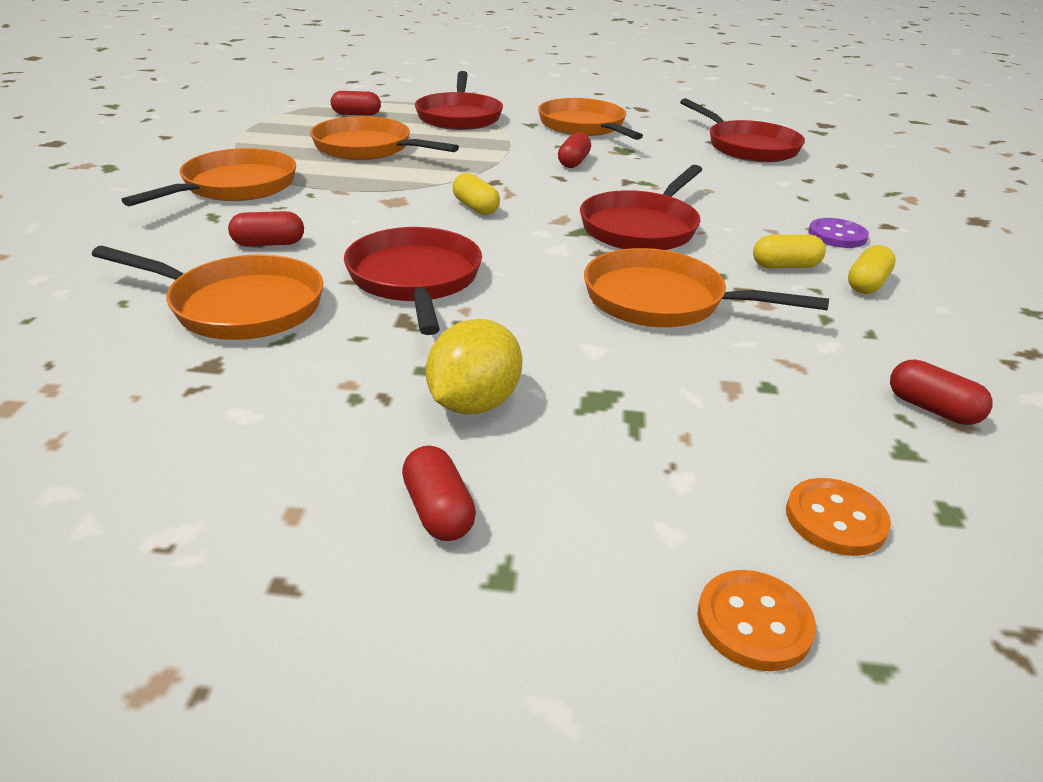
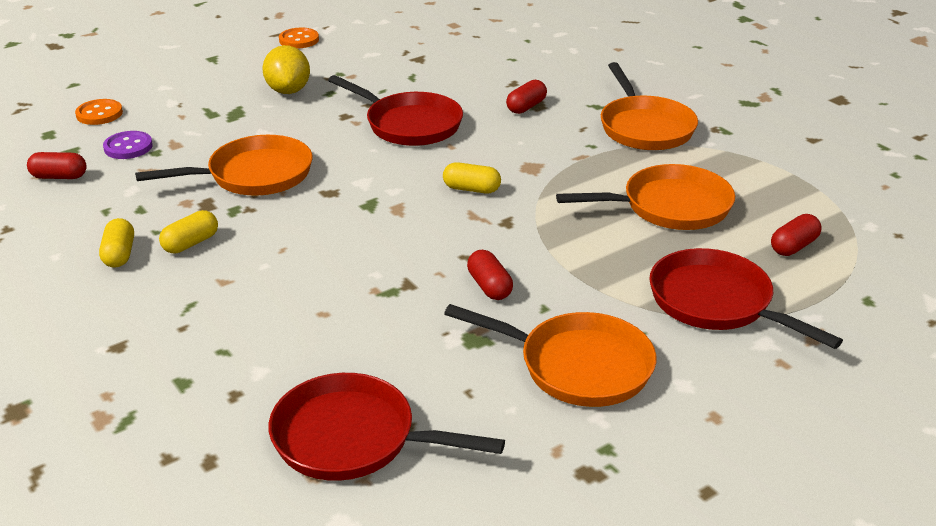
camera: 140 degrees right, 0 degrees up
orange pan [92,246,323,340] -> none
red capsule [402,446,476,541] -> none
red pan [580,165,703,250] -> none
orange button [697,570,816,671] -> orange button moved to [279,28,319,48]
purple button [808,218,869,248] -> purple button moved to [103,131,153,159]

